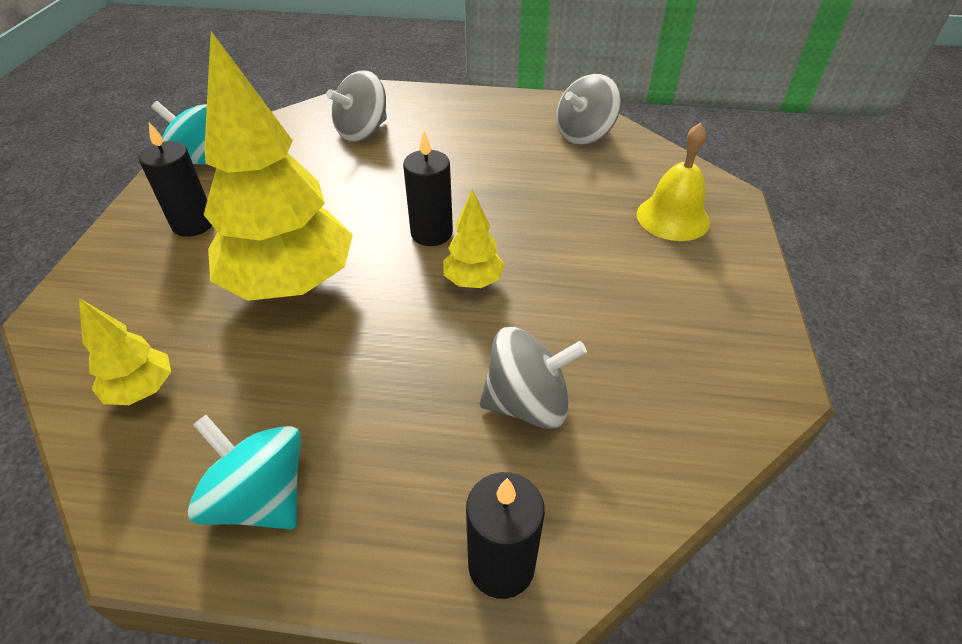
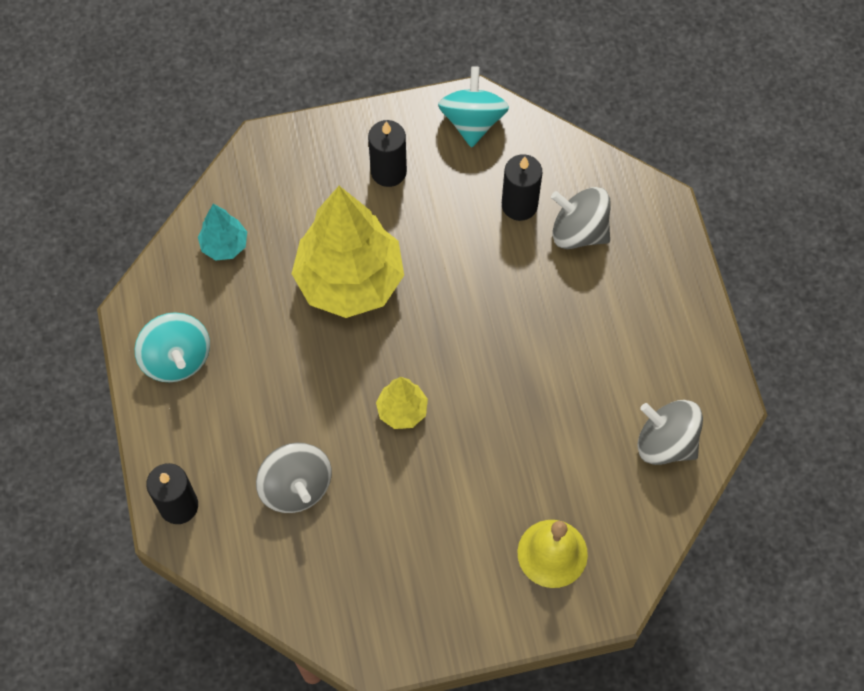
camera: 70 degrees right, 20 degrees up
yellow tree [79,298,171,405] -> turquoise tree [198,204,247,260]
turquoise spinning top [188,415,301,530] -> turquoise spinning top turned 135 degrees clockwise [135,312,210,382]
black candle [403,131,453,246] -> black candle moved to [502,154,542,221]

